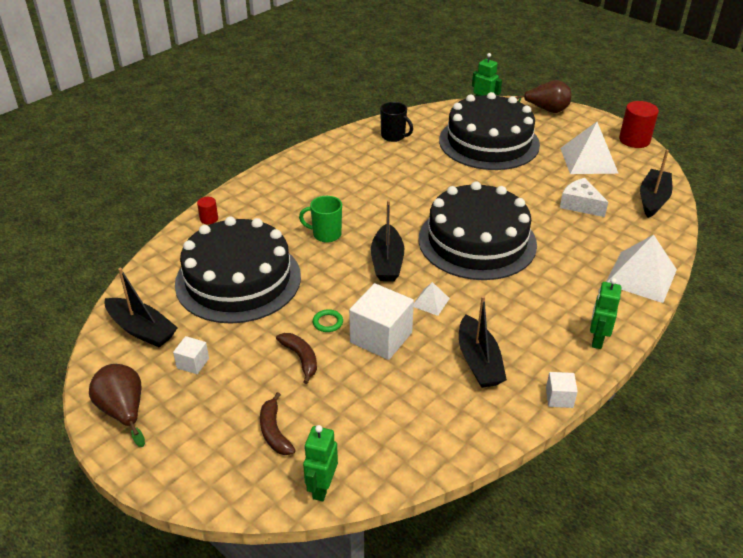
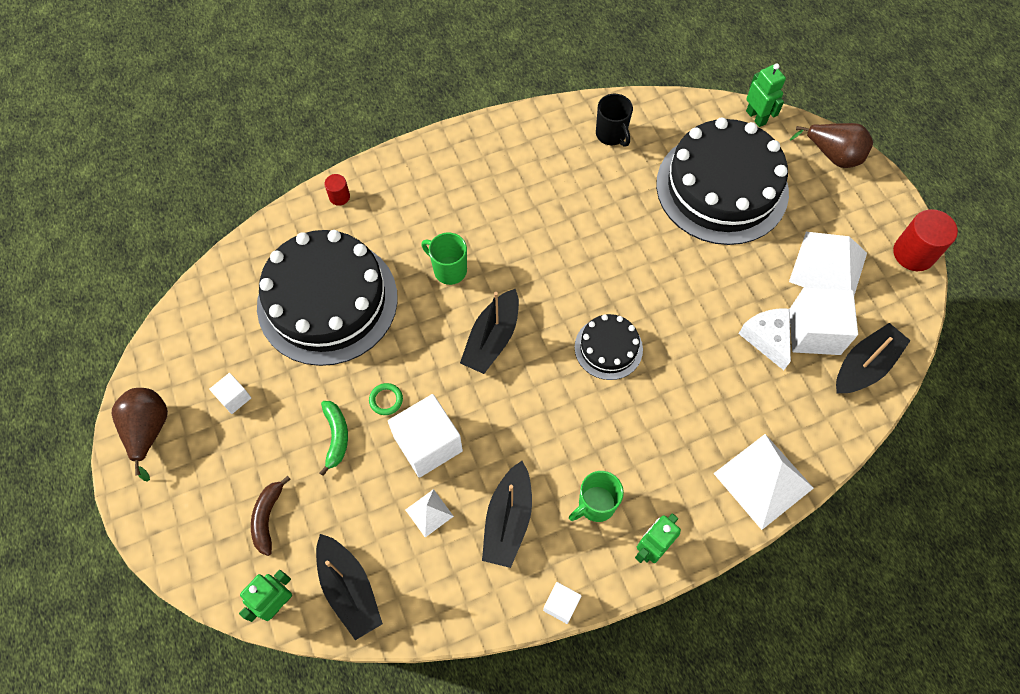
camera: 25 degrees right, 25 degrees up
black boat [105,268,178,348] -> black boat moved to [316,534,383,640]
brown banana [276,333,317,384] -> green banana [320,401,348,476]
white pyramid [414,282,450,316] -> white pyramid moved to [406,489,454,537]
black cake [418,181,537,280] -> black cake [574,314,643,380], size x0.48
none -> green mug [569,471,624,522]
none -> white cube [790,287,858,355]

